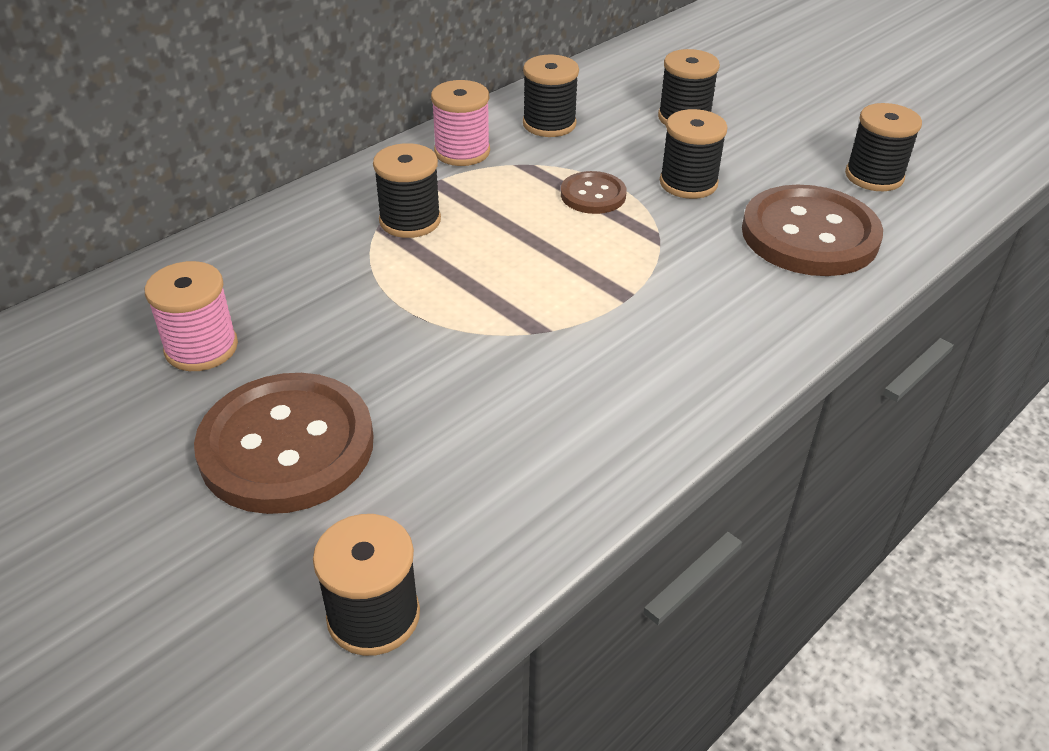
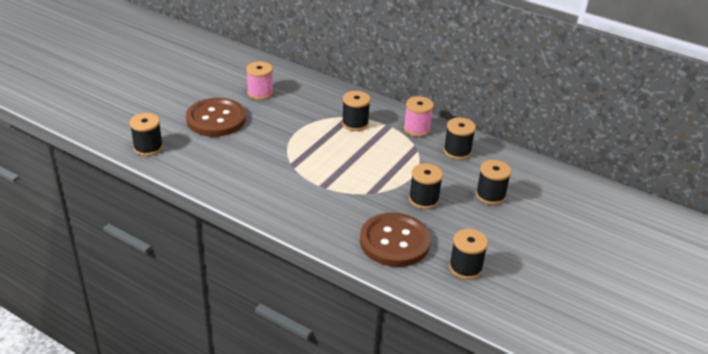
camera: 75 degrees right, 5 degrees down
brown button [561,171,627,214] -> none

